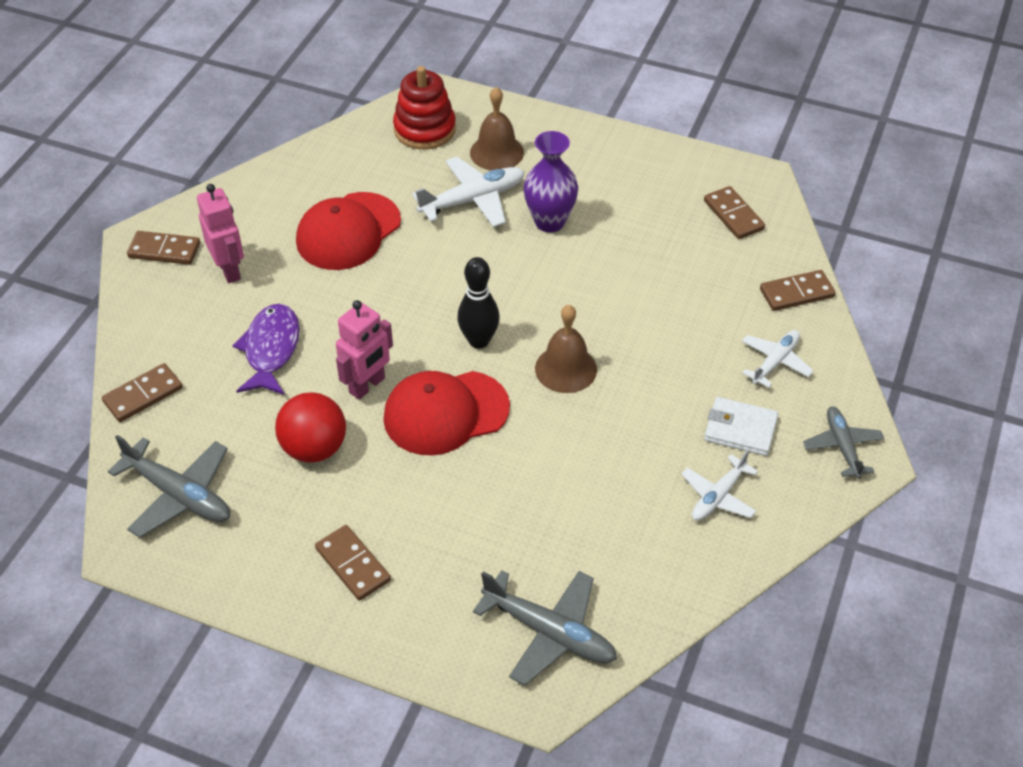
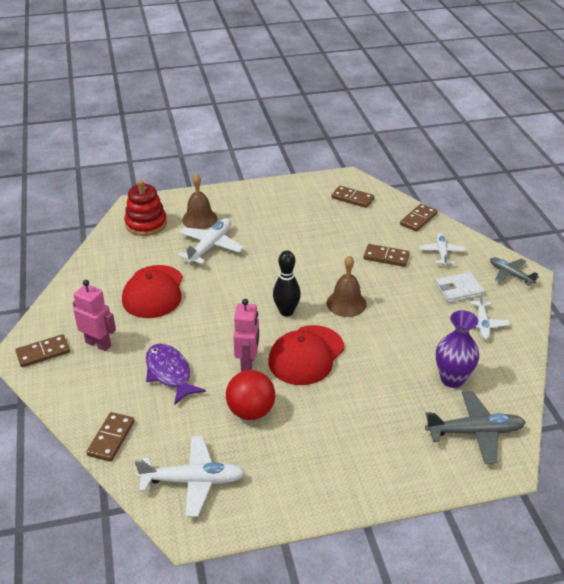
camera: 35 degrees left, 10 degrees down
grey plane [108,435,230,538] -> white plane [135,436,245,517]
brown domino [315,525,391,601] -> brown domino moved to [364,244,410,267]
purple vase [524,131,578,232] -> purple vase moved to [436,310,479,388]

